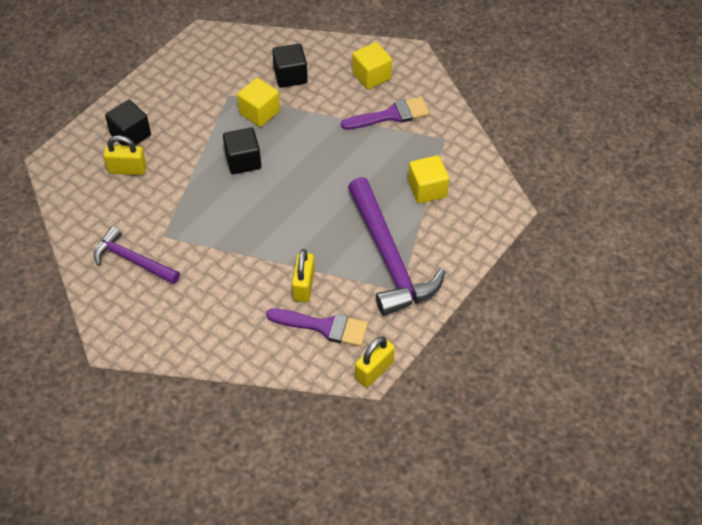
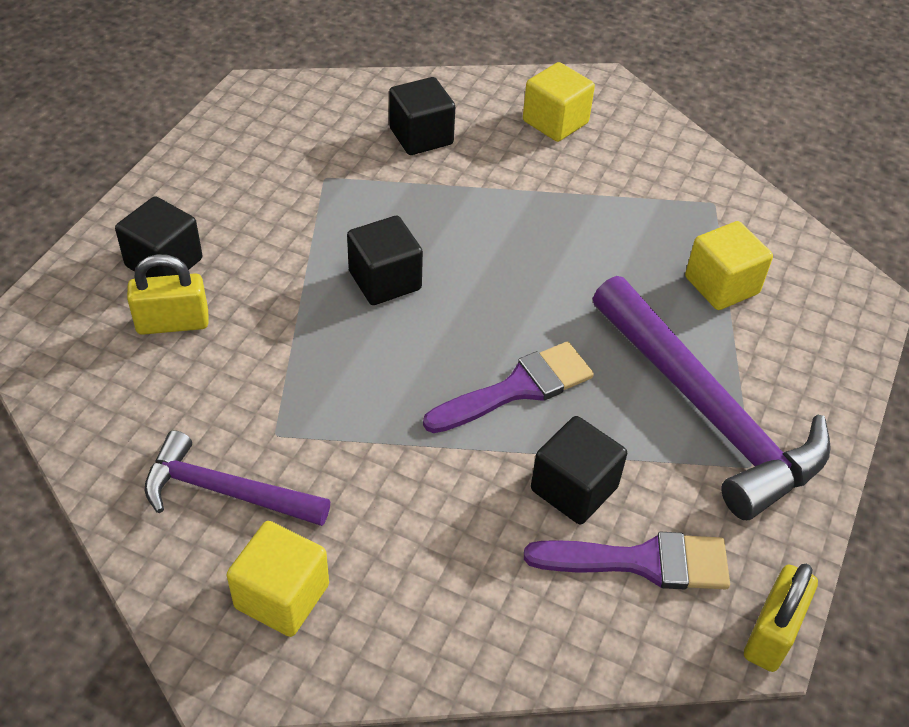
camera: 15 degrees left, 5 degrees down
yellow cube [237,78,280,127] -> yellow cube moved to [227,521,329,637]
yellow padlock [292,249,315,302] -> black cube [531,416,627,525]
purple brush [341,97,430,130] -> purple brush moved to [423,341,594,433]

